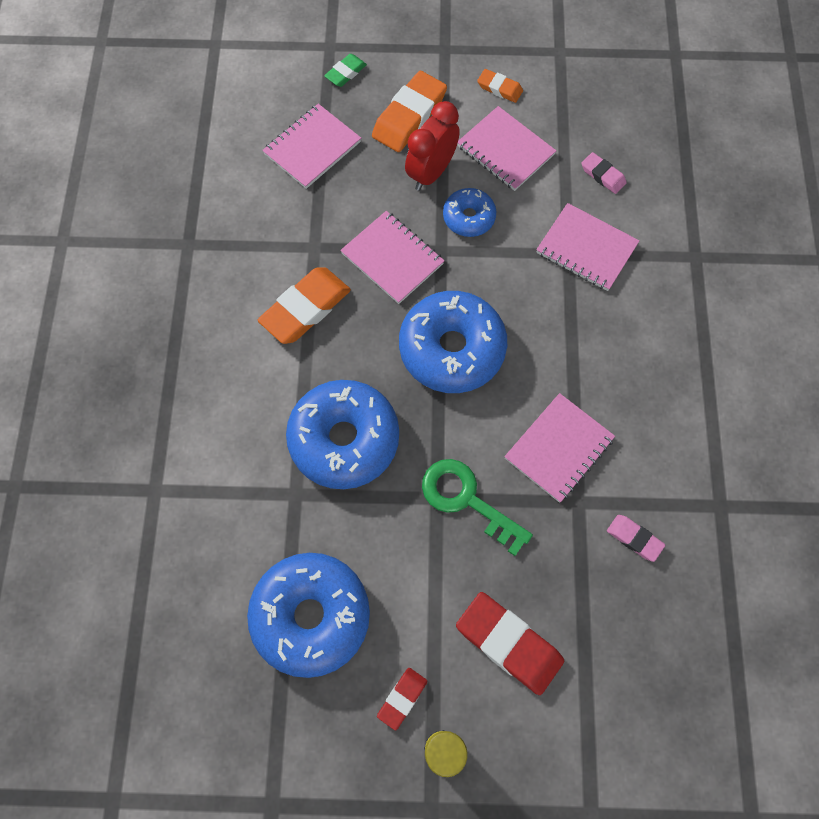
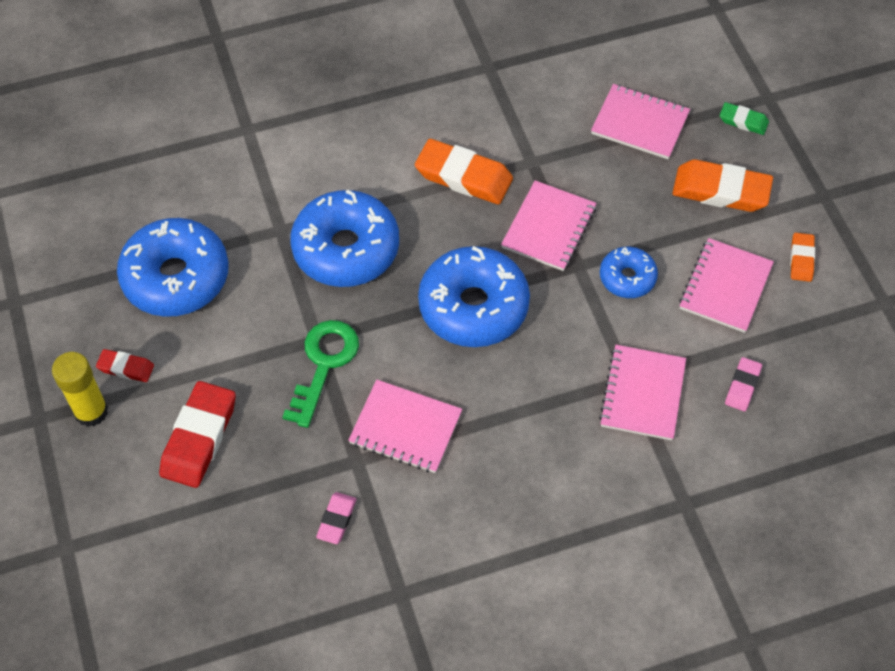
camera: 70 degrees right, 10 degrees down
red clock [405,101,460,191] -> none

